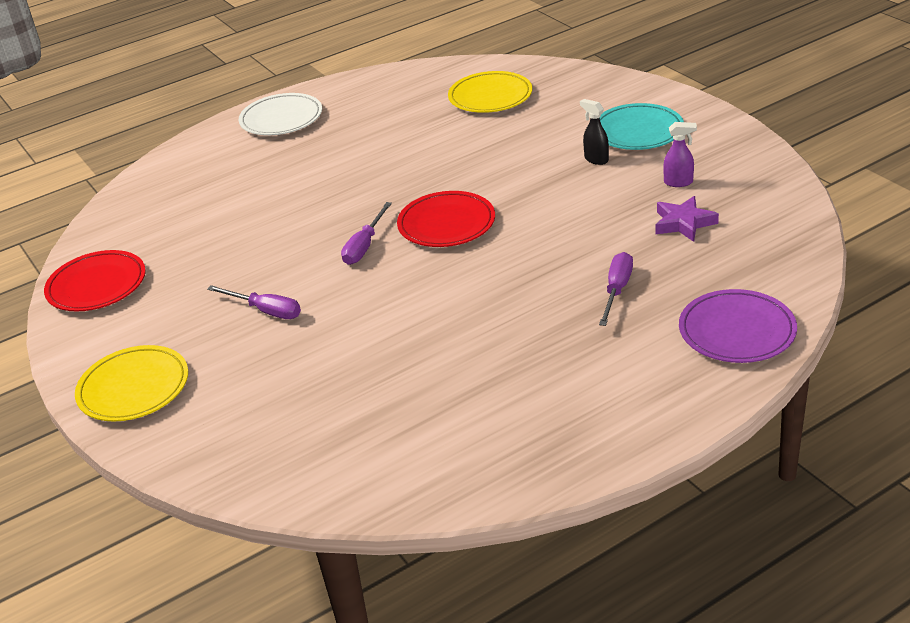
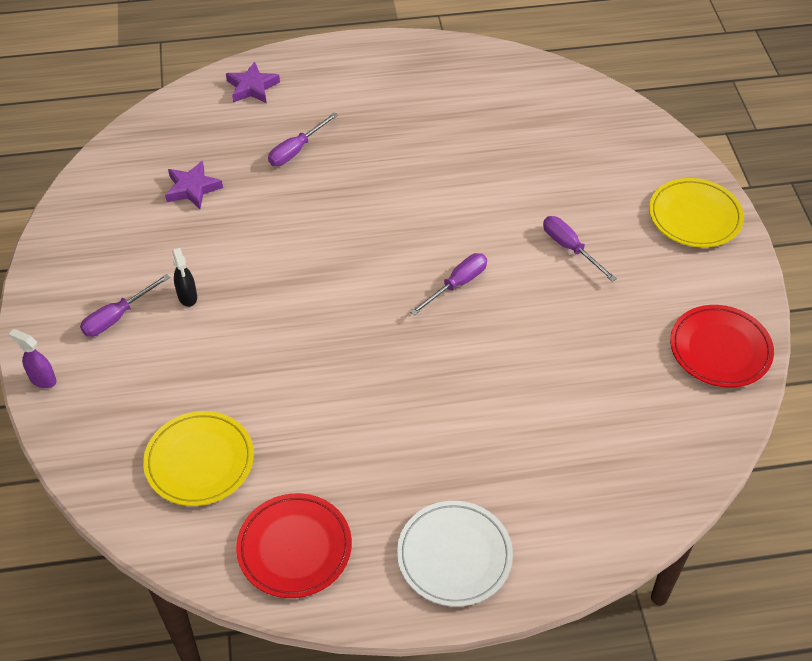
camera: 160 degrees left, 15 degrees up
red plate [397,191,495,247] -> red plate moved to [236,493,352,598]
turquoise plate [600,103,684,150] -> purple screwdriver [80,274,170,337]
purple spray bottle [663,122,697,187] -> purple spray bottle moved to [9,329,56,388]
purple plate [679,289,797,363] -> purple star [226,62,280,103]

